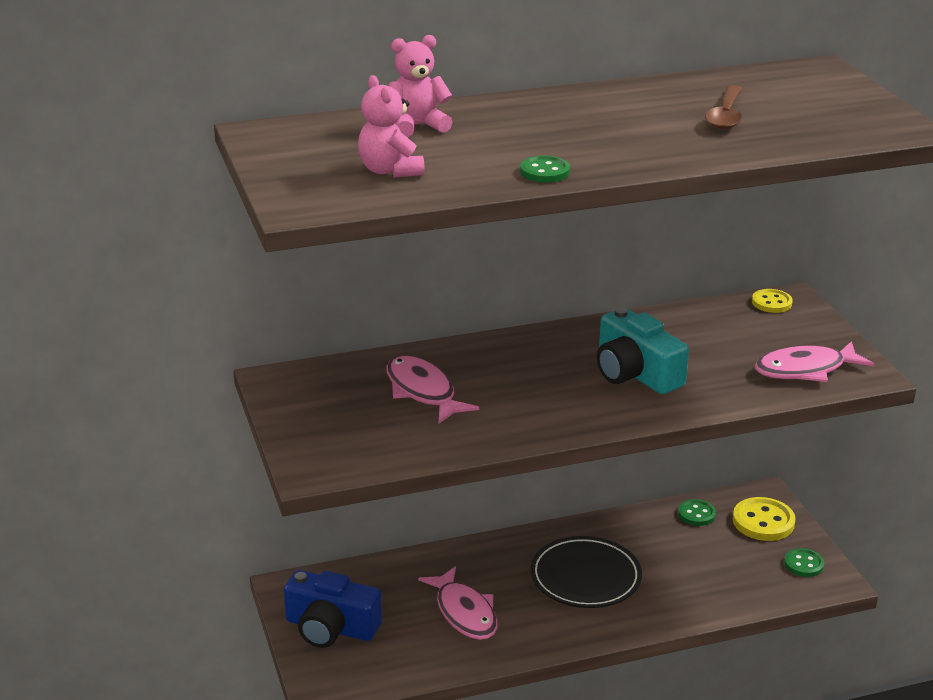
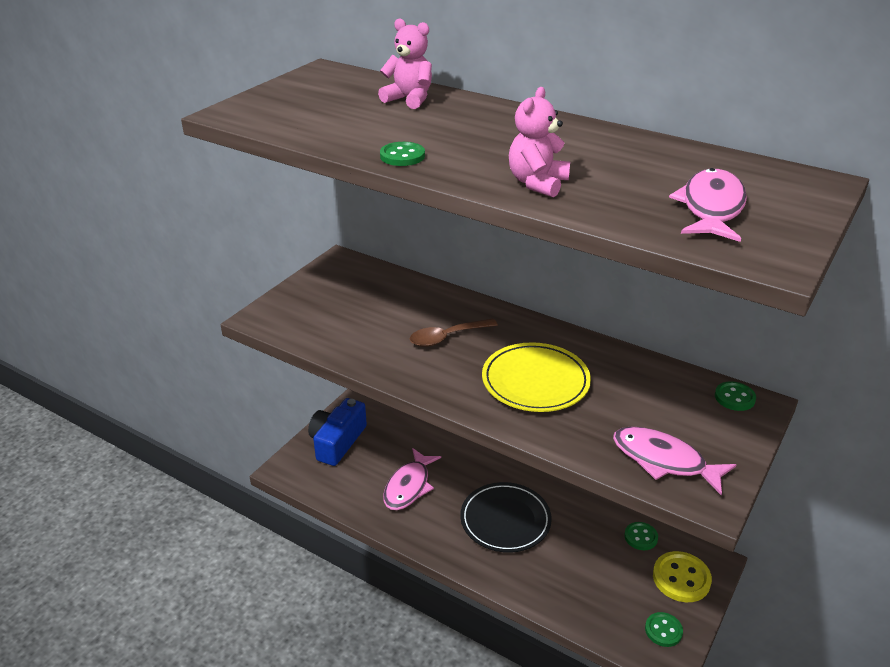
camera: 50 degrees right, 5 degrees up
blue camera [284,570,382,648] -> blue camera turned 45 degrees clockwise [308,398,367,466]
pink teddy bear [358,75,425,177] -> pink teddy bear moved to [509,87,570,197]
pink fish [386,355,479,423] -> pink fish moved to [669,168,747,242]
turquoise camera [597,307,689,394] -> yellow plate [482,342,591,412]
brown spoon [705,85,742,129] -> brown spoon moved to [410,319,498,347]
yellow button [752,289,793,313] -> green button [715,381,756,411]

